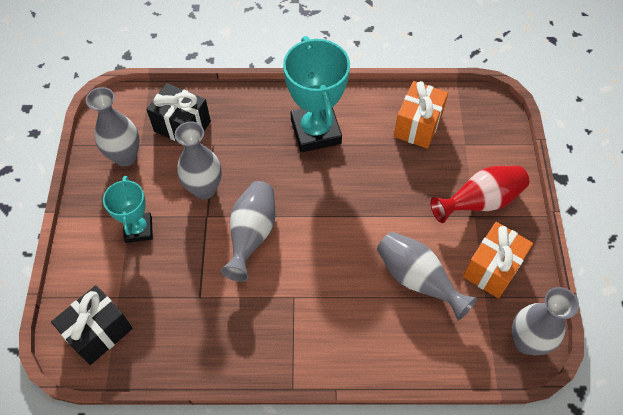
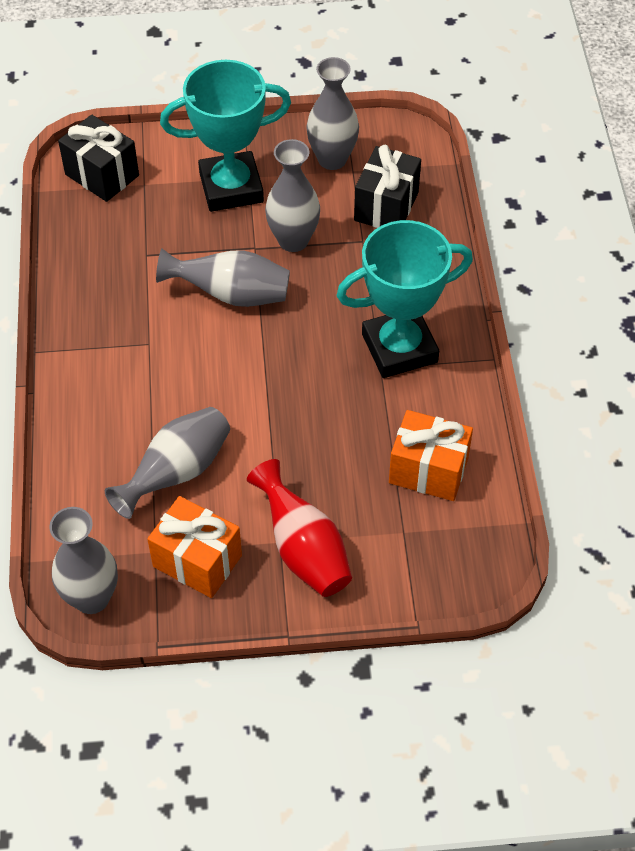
camera: 85 degrees right, 5 degrees down
turquoise trophy [103,176,153,243] -> turquoise trophy [160,60,291,212], size x1.70

